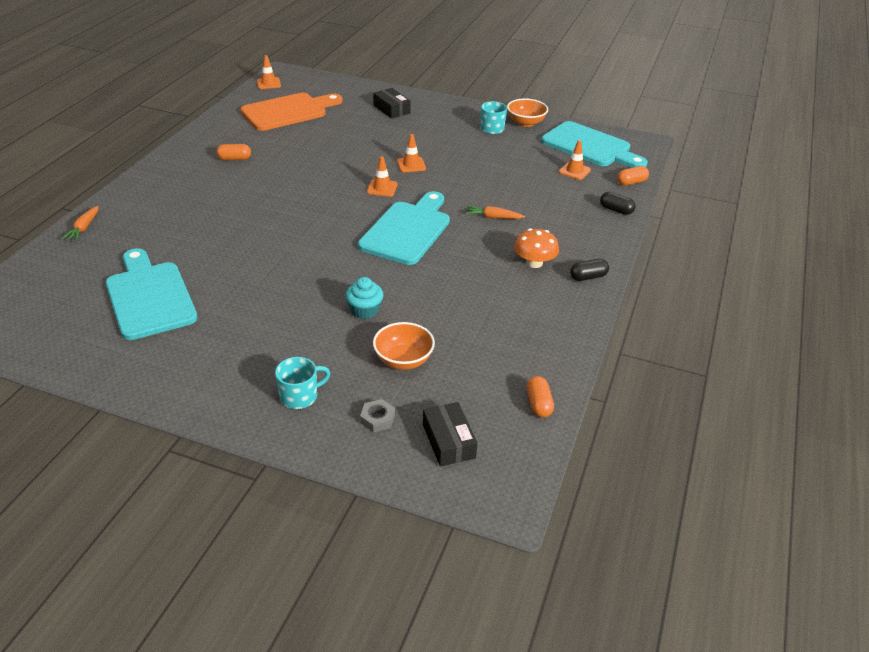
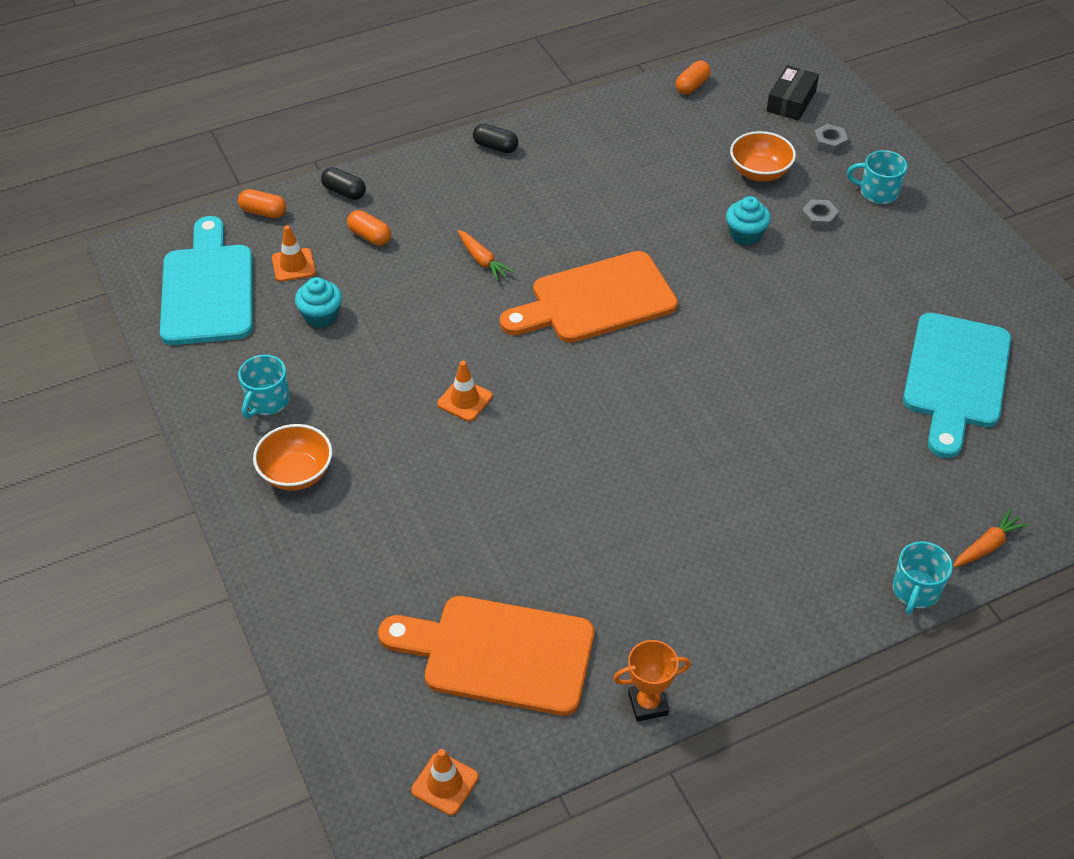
camera: 135 degrees left, 10 degrees up
orange capsule [216,144,251,160] -> orange capsule moved to [347,210,391,246]
turquoise cutting board [358,191,450,265] -> orange cutting board [500,251,678,343]
orange traffic cone [367,156,397,197] -> none
black box [373,88,410,119] -> none
orange bowl [507,99,548,127] -> orange bowl moved to [253,424,332,491]
orange mushroom [514,228,559,268] -> none
black capsule [600,192,635,215] -> black capsule turned 45 degrees counterclockwise [321,167,366,200]
none -> turquoise cupcake [295,277,342,328]
none -> orange trophy [613,640,691,722]
none -> grey nut [801,199,839,230]
none -> turquoise mug [893,541,953,614]

